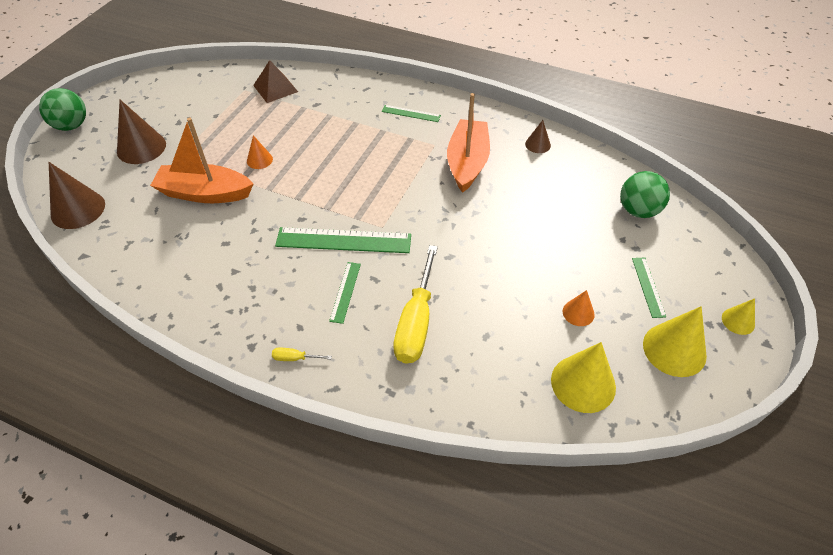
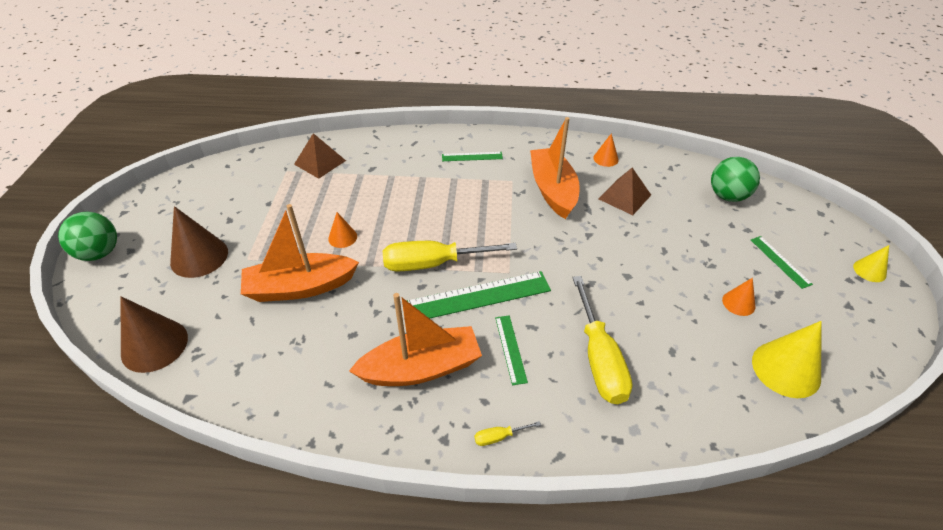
camera: 20 degrees left, 5 degrees down
brown cone [525,120,551,153] -> orange cone [593,133,619,167]
yellow cone [643,306,707,377] -> none
none -> orange boat [349,293,482,386]
none -> yellow screwdriver [383,241,517,272]
none -> brown pyramid [599,168,651,215]

